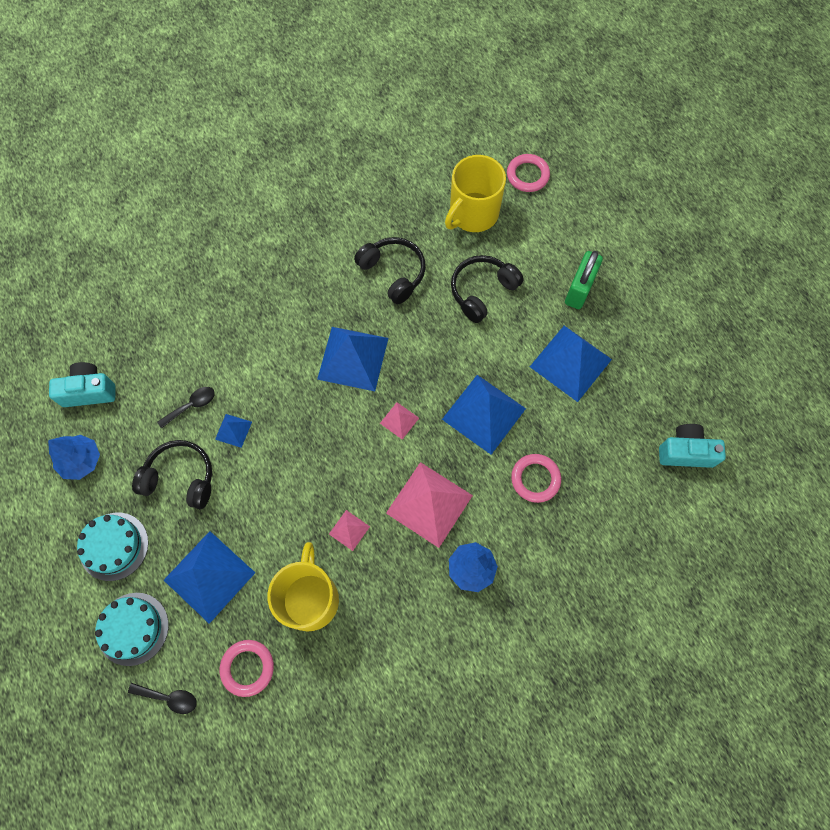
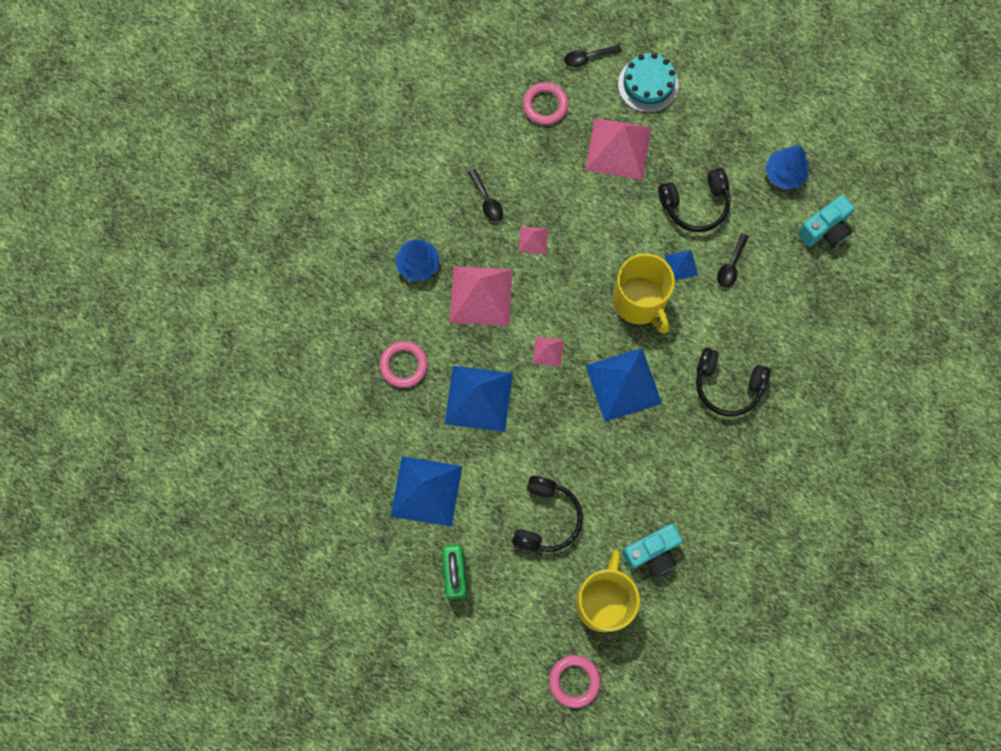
camera: 150 degrees right, 5 degrees up
turquoise cake [77,513,149,581] -> none
blue pyramid [164,531,255,624] -> pink pyramid [586,118,651,180]
yellow mug [267,542,339,631] -> yellow mug moved to [613,253,675,333]
black headphones [354,237,426,304] -> black headphones moved to [696,348,771,417]
turquoise camera [659,424,726,468] -> turquoise camera moved to [622,524,683,576]
none -> black spoon [468,169,503,221]

